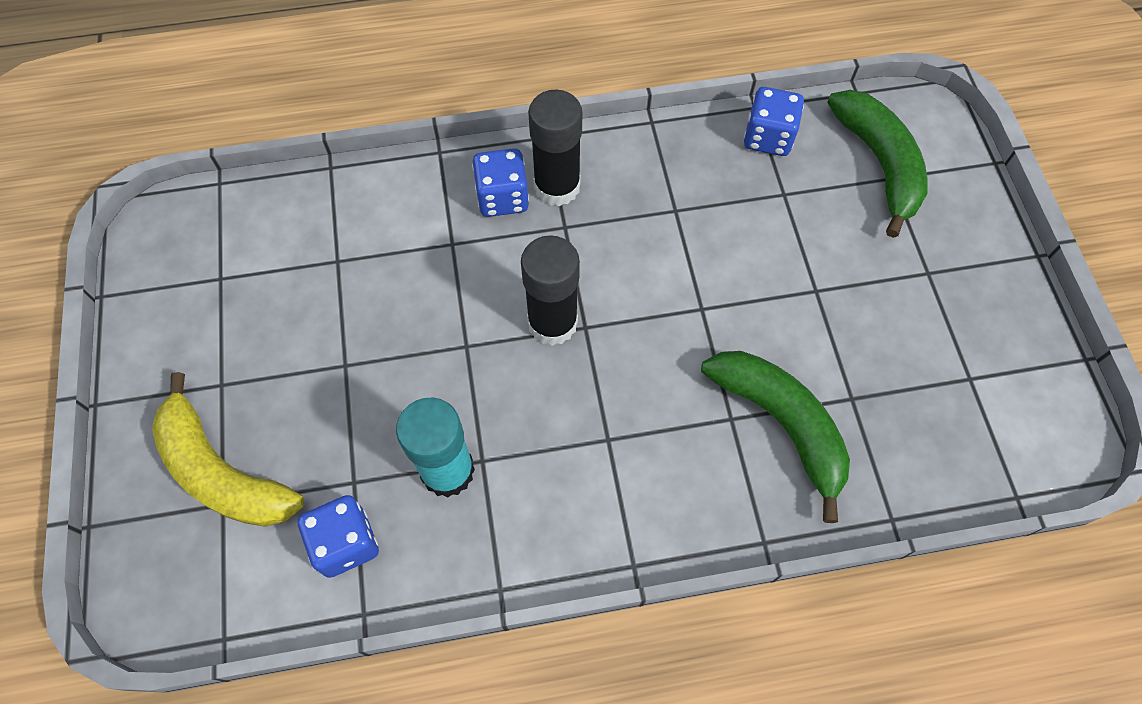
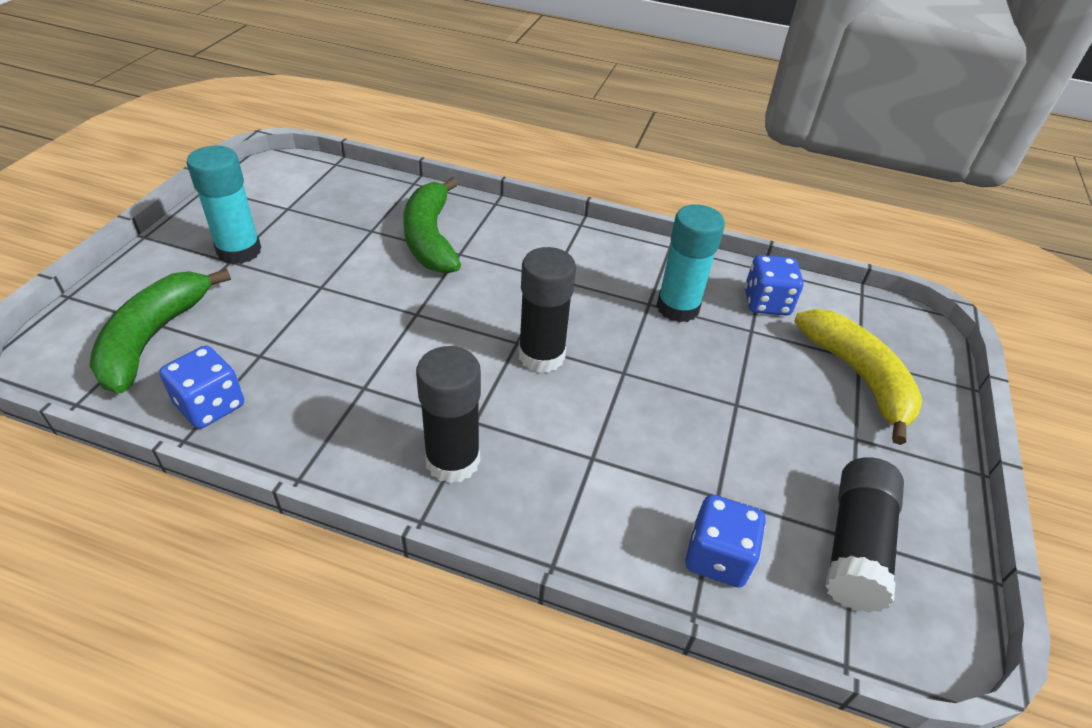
camera: 155 degrees left, 20 degrees down
blue dice [472,148,529,217] -> blue dice moved to [685,495,766,588]
none -> turquoise glue stick [187,146,261,264]
none -> black glue stick [825,457,904,613]

